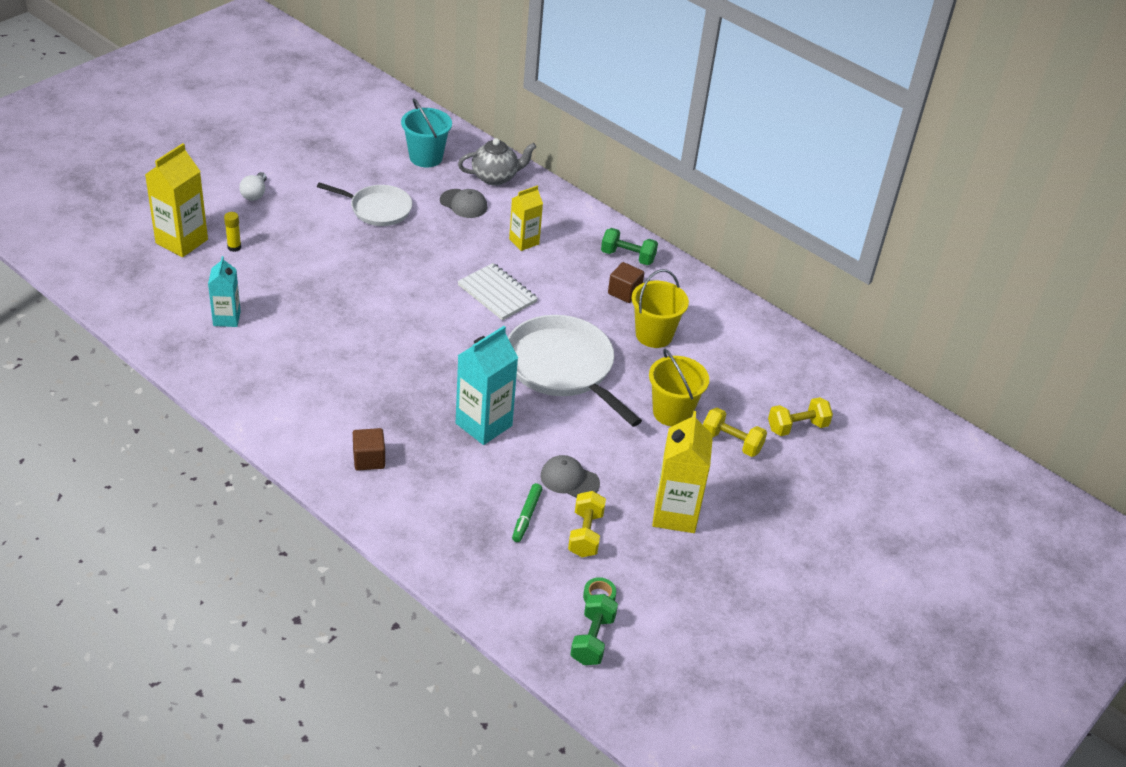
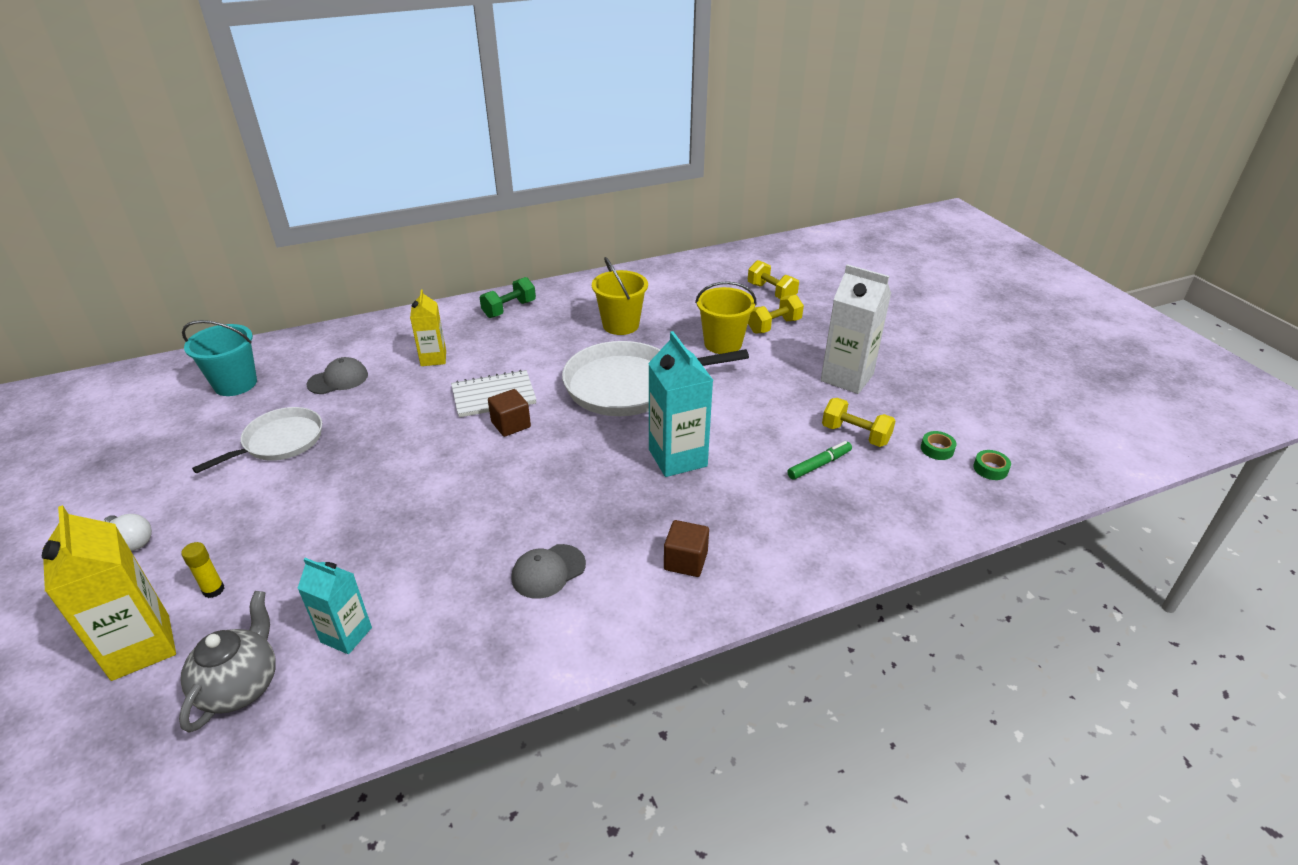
camera: 60 degrees left, 5 degrees down
grey teapot [458,138,536,186] -> grey teapot moved to [179,591,276,733]
green marker [512,483,542,542] -> green marker turned 75 degrees counterclockwise [787,441,852,480]
grey cap [540,455,600,498] -> grey cap moved to [511,544,586,599]
green dumbbell [570,594,618,665] -> green tape [973,450,1011,480]
brown cube [608,262,644,303] -> brown cube moved to [488,389,531,437]
yellow carton [652,411,713,533] -> white carton [821,264,891,394]
yellow dumbbell [768,397,833,436] -> yellow dumbbell turned 45 degrees counterclockwise [748,260,799,299]

